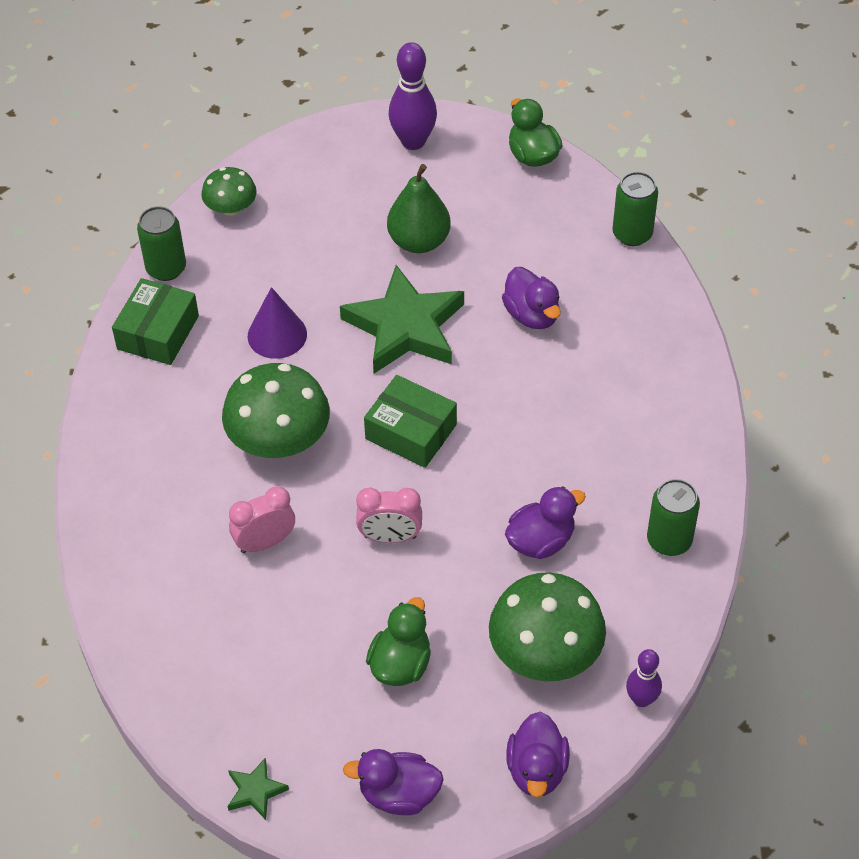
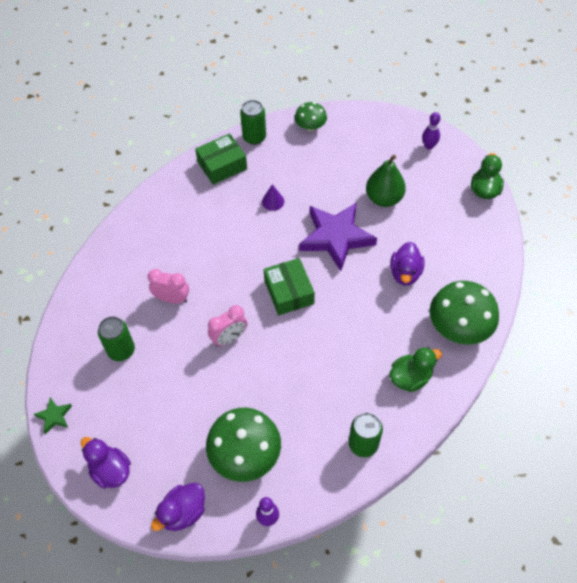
camera: 40 degrees right, 5 degrees up
green mushroom [222,363,330,458] -> green mushroom moved to [430,281,499,345]
purple cone [248,287,307,359] -> purple cone [262,184,284,211], size x0.64
green star [340,265,464,374] -> purple star [299,202,377,271]
pink clock [356,487,422,543] -> pink clock turned 75 degrees counterclockwise [208,305,247,347]
green duck [366,597,431,686] -> green duck moved to [389,347,442,392]
purple bowling pin [388,42,437,150] -> purple bowling pin [422,112,441,150], size x0.59
purple duck [505,486,586,559] -> none
green can [612,172,658,246] -> green can moved to [98,316,135,361]

